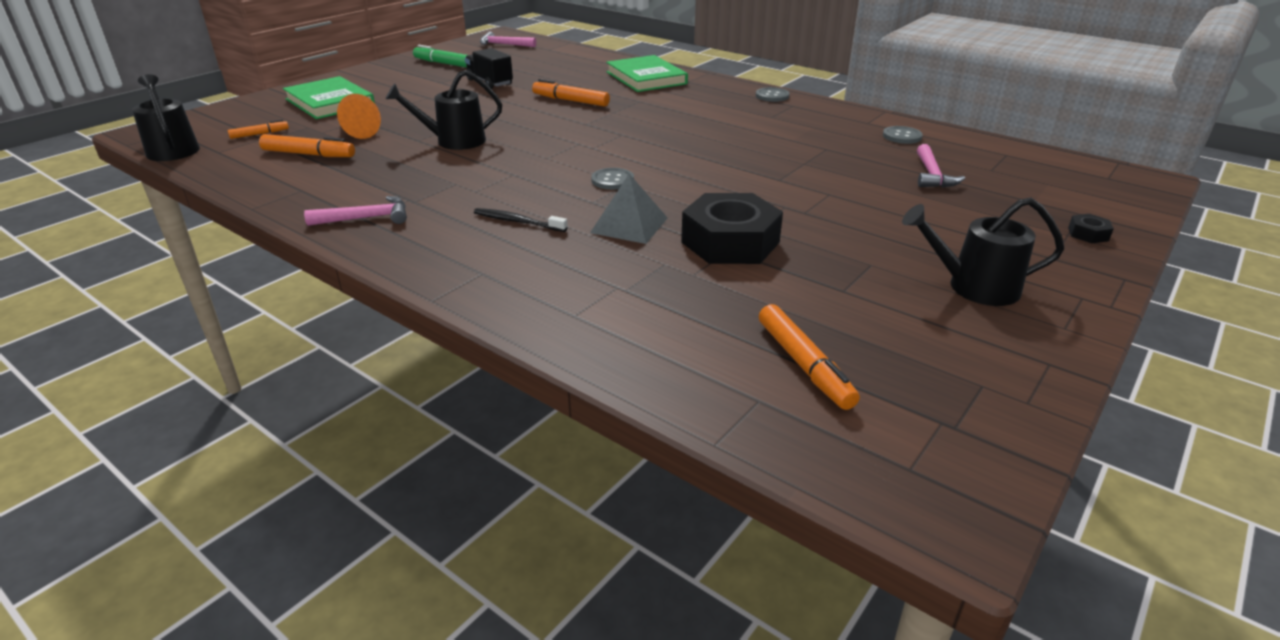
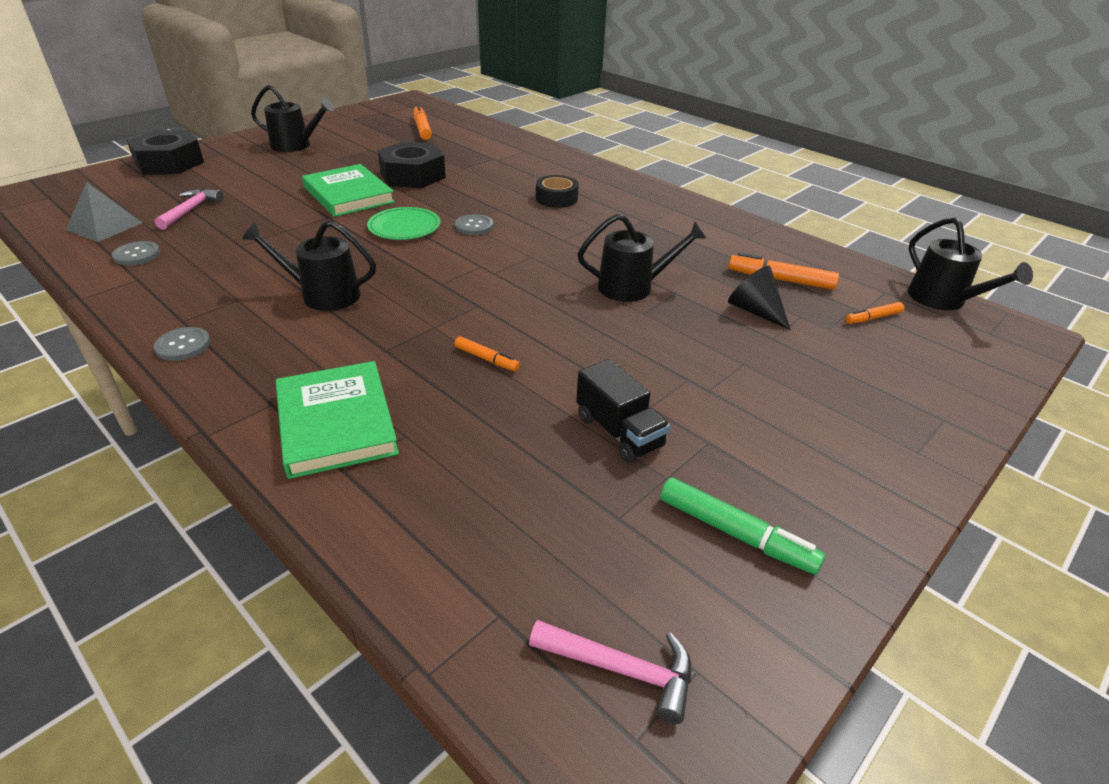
camera: 175 degrees left, 5 degrees up
green book [283,76,375,119] -> green book moved to [302,164,395,217]
pink hammer [304,196,407,226] -> none
orange cone [337,94,381,139] -> black cone [728,266,791,330]
black toothbrush [474,208,568,232] -> black tape [536,175,579,208]
orange marker [532,79,610,107] -> orange marker [455,336,520,371], size x0.59
grey pyramid [590,174,668,244] -> grey pyramid moved to [66,182,143,242]
black nut [1068,214,1114,243] -> black nut [127,130,204,175], size x2.44
none -> black watering can [242,220,376,311]
none -> green plate [367,207,440,240]

